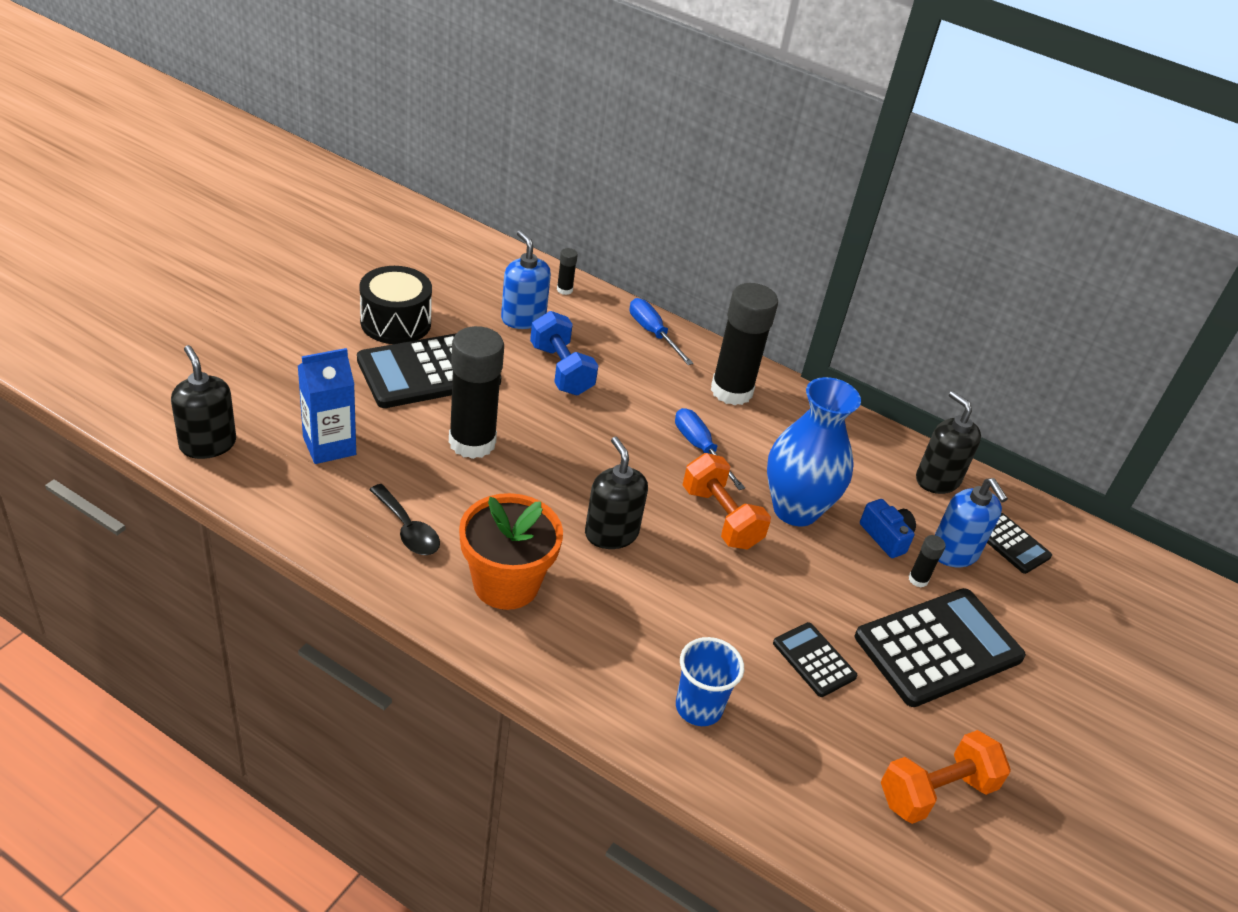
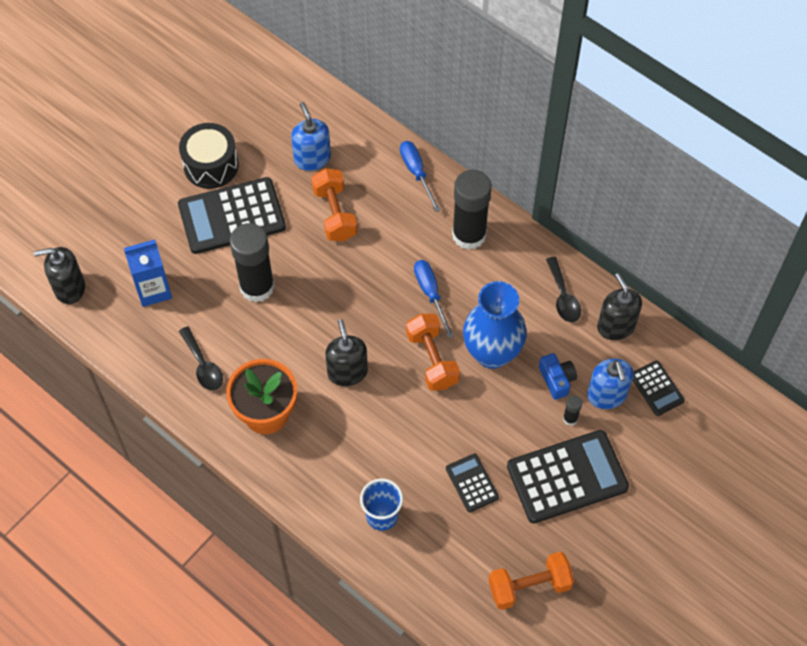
camera: 15 degrees right, 20 degrees up
black soap dispenser [171,345,236,459] -> black soap dispenser turned 75 degrees counterclockwise [34,247,85,304]
blue dumbbell [530,311,598,395] -> orange dumbbell [311,168,357,241]
black glue stick [557,248,578,295] -> none
none -> black spoon [546,257,581,322]

